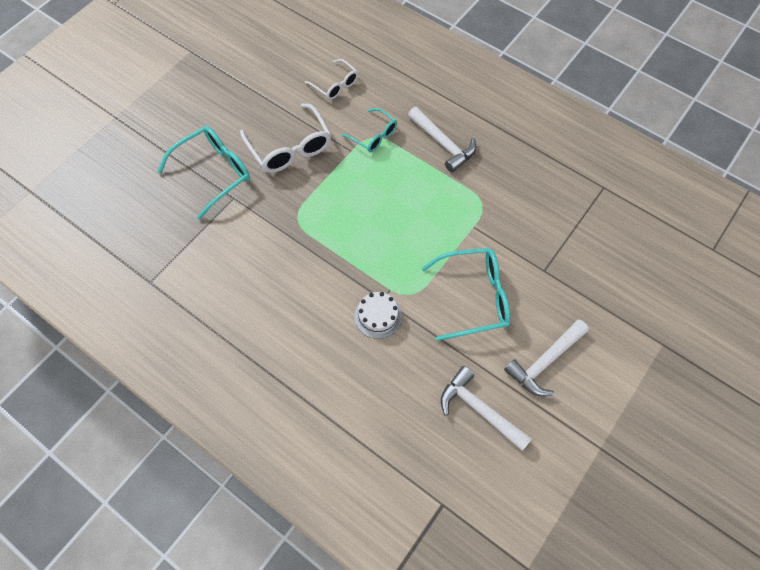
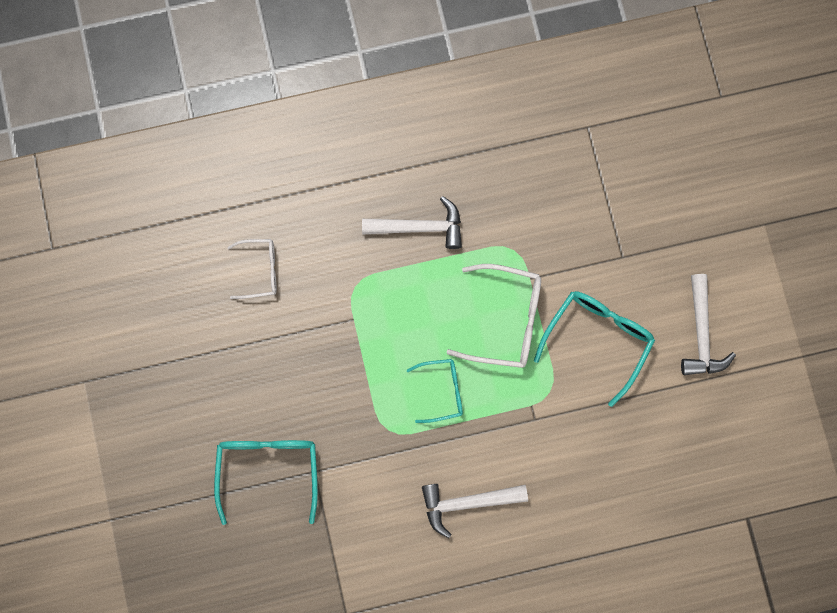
camera: 50 degrees left, 15 degrees up
white glasses [240,103,331,173] -> white glasses moved to [446,264,541,368]
turquoise glasses [341,108,397,152] -> turquoise glasses moved to [407,359,463,423]
white cake [354,292,402,339] -> none
white hammer [441,366,532,451] -> white hammer moved to [422,484,528,538]

